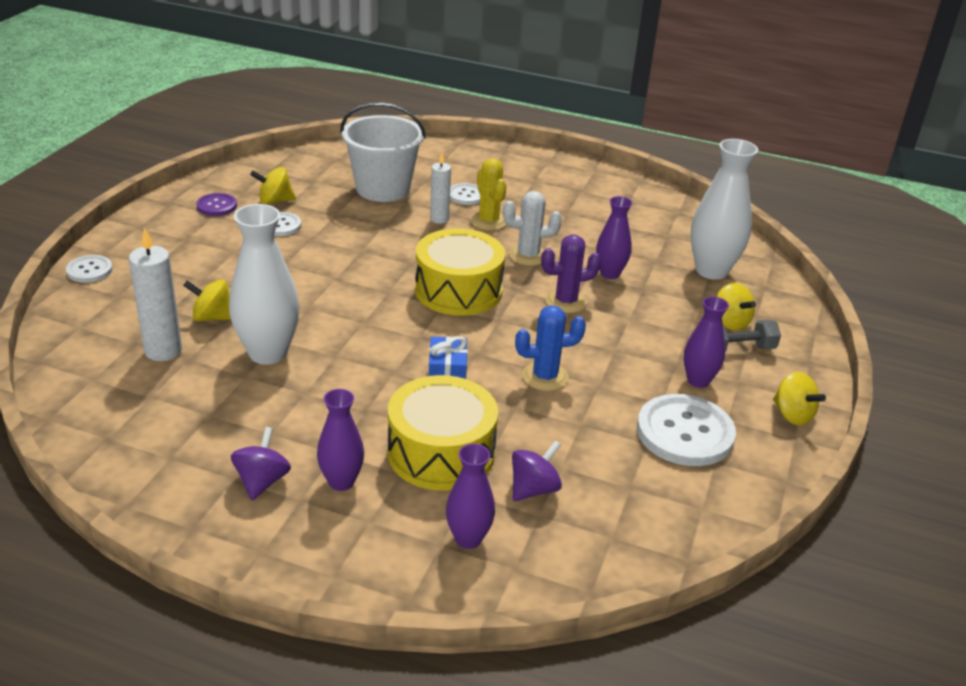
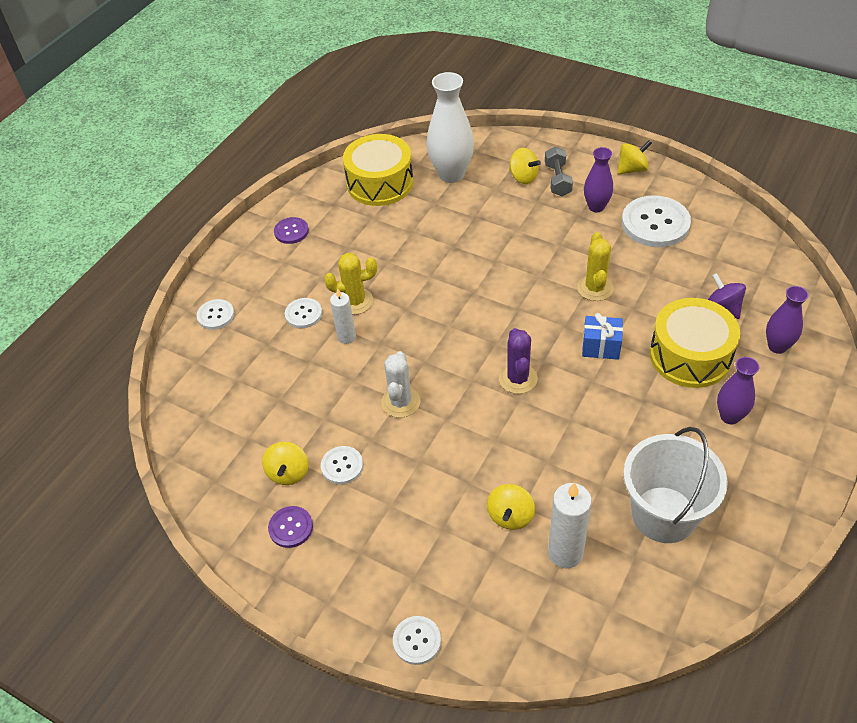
camera: 75 degrees left, 15 degrees up
white vase [229,204,300,365] -> none
purple spinning top [231,427,291,500] -> none
white bucket [340,102,426,202] -> white bucket moved to [623,427,728,543]
yellow drum [415,228,505,316] -> yellow drum moved to [343,134,413,206]
white cactus [503,191,562,266] -> white cactus moved to [381,351,420,418]
blue cactus [515,305,586,391] -> yellow cactus [577,232,614,301]
purple cactus [541,234,601,313] -> purple cactus moved to [499,328,538,394]
purple vase [596,196,632,279] -> none
yellow spinning top [716,283,756,331] -> yellow spinning top turned 60 degrees clockwise [509,148,541,184]
none -> white button [197,299,234,330]
none -> purple button [274,217,309,244]

